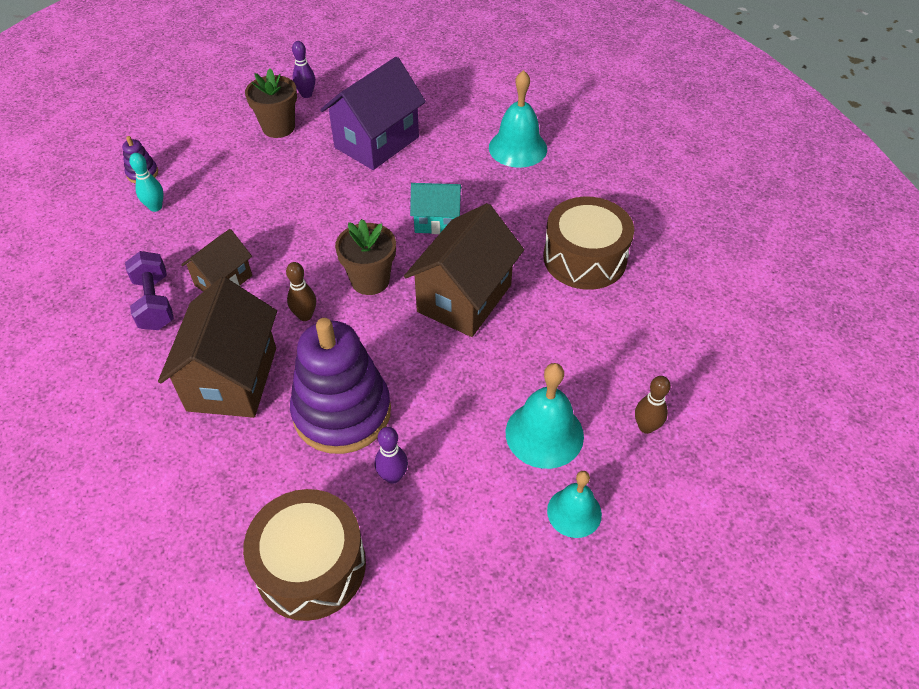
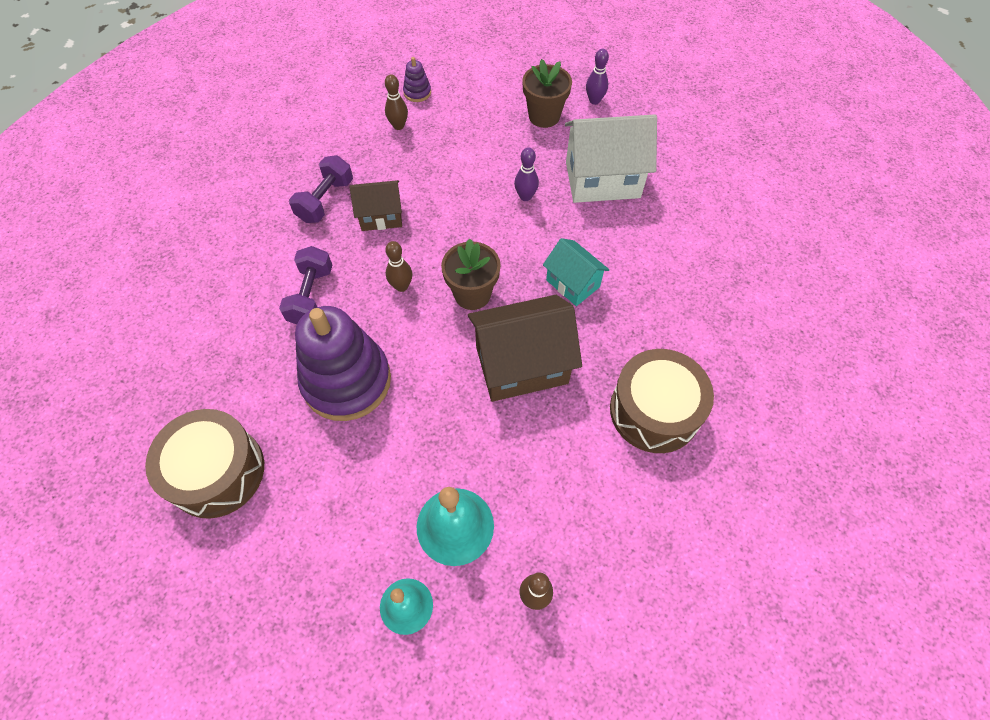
camera: 45 degrees right, 10 degrees up
turquoise bowling pin [129,153,164,212] -> brown bowling pin [385,74,408,130]
brown house [158,277,277,418] -> purple dumbbell [279,246,332,324]
purple house [320,57,426,170] -> white house [565,114,657,203]
purple bowling pin [375,427,408,484] -> purple bowling pin moved to [514,147,539,201]
turquoise bell [489,70,547,168] -> none

